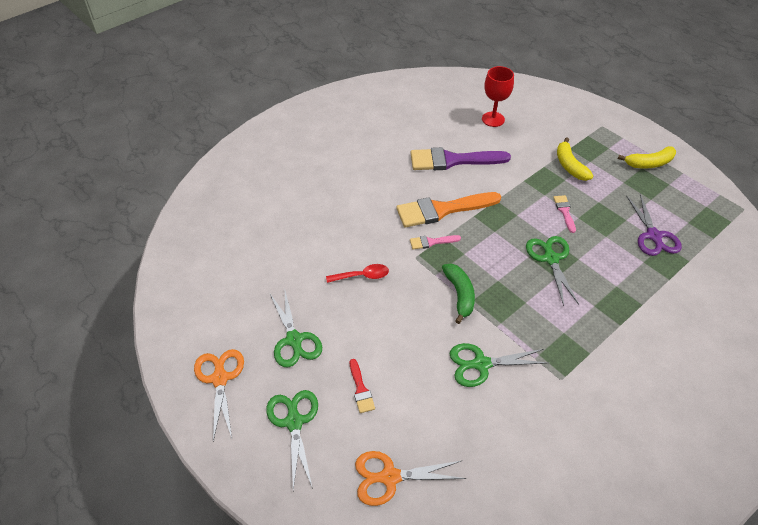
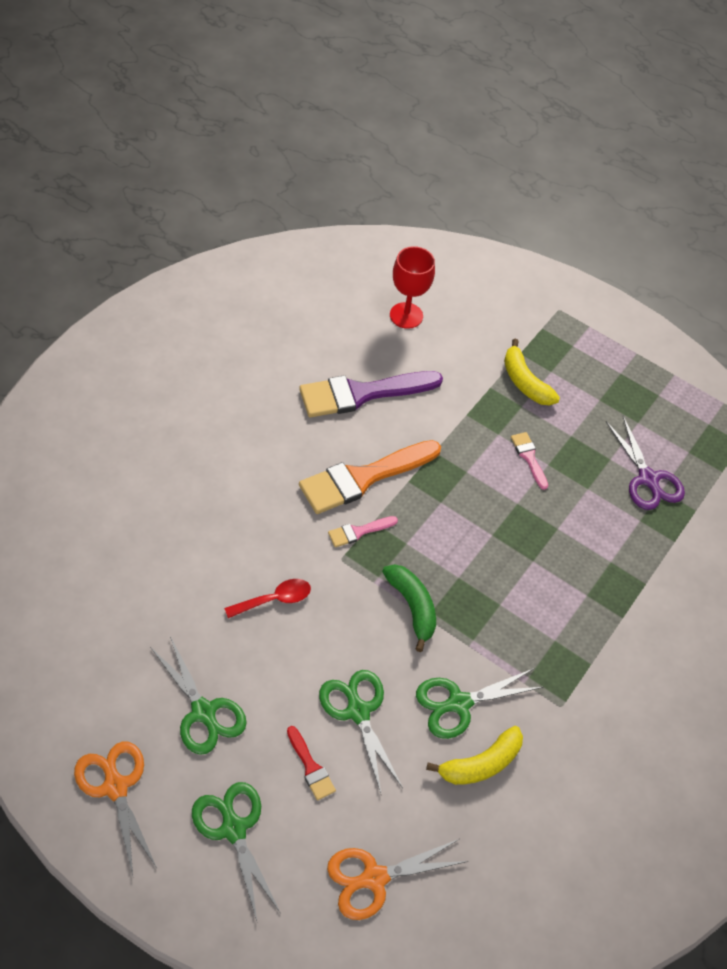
camera: 20 degrees left, 5 degrees up
green scissors [526,236,579,306] -> green scissors moved to [319,670,403,793]
yellow banana [618,146,676,169] -> yellow banana moved to [426,726,523,785]

